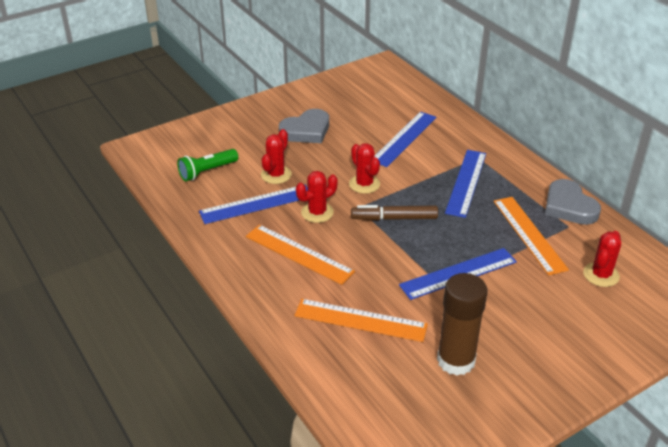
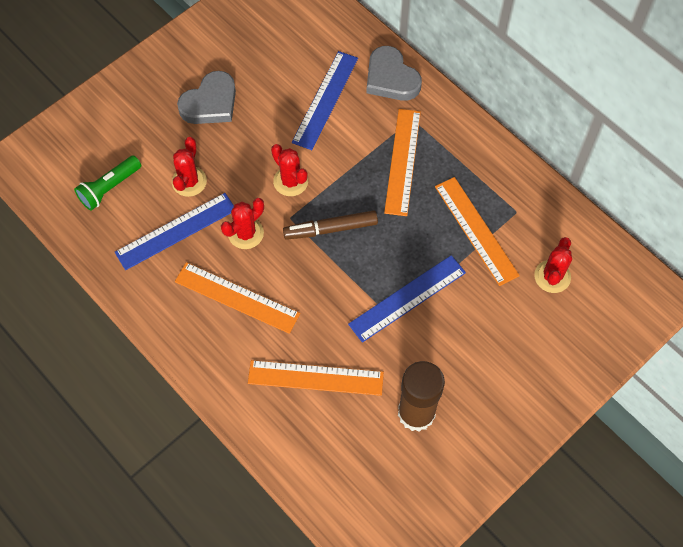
camera: 10 degrees left, 25 degrees up
blue ruler [445,150,486,218] -> orange ruler [384,109,421,216]
grey heart [545,179,601,225] -> grey heart moved to [366,46,422,101]

